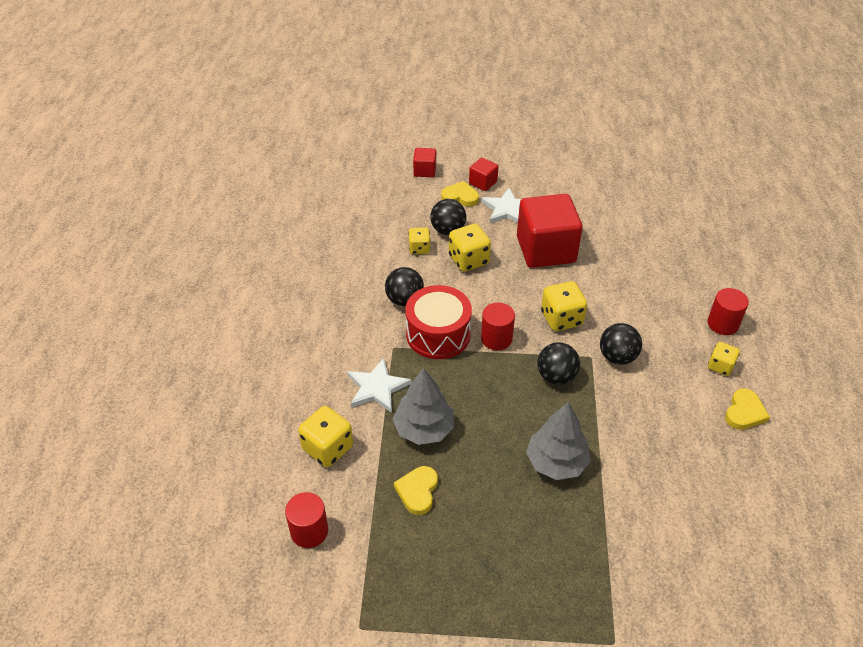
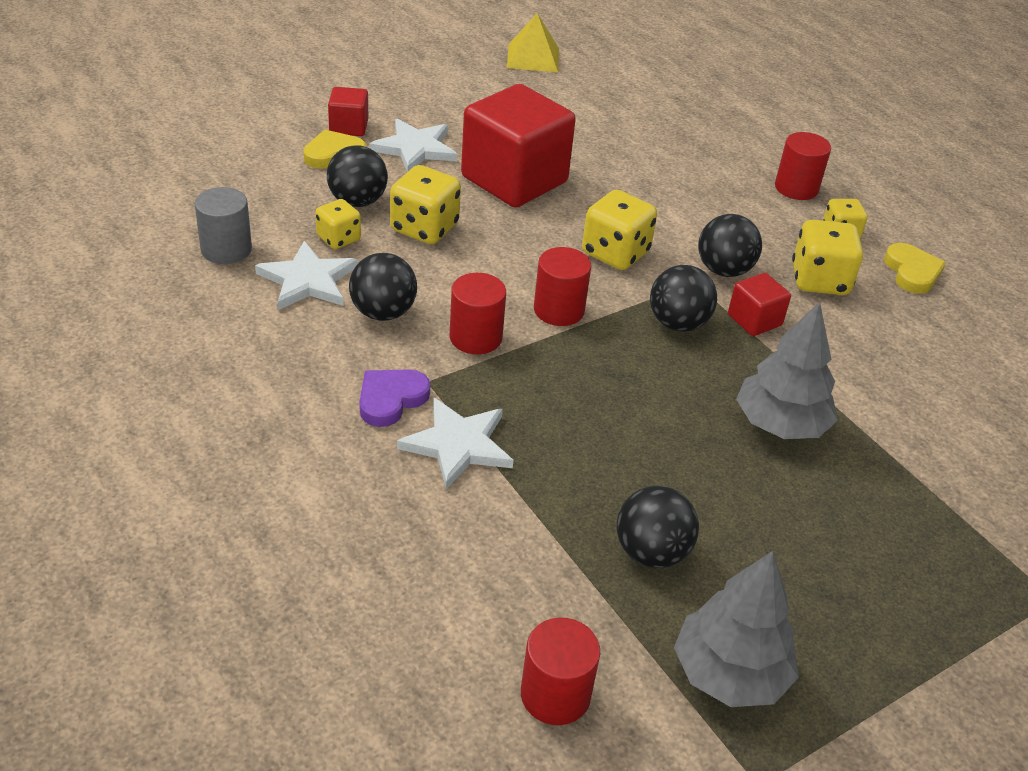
camera: 40 degrees left, 5 degrees down
yellow dice [298,406,353,467] -> yellow dice moved to [792,219,863,295]
grey tree [393,368,454,445] -> grey tree moved to [674,551,799,707]
yellow heart [394,466,438,515] -> black ball [617,486,699,568]
red drum [405,285,472,359] -> red cylinder [449,273,506,354]
red cube [413,148,436,177] -> red cube moved to [728,273,791,336]
none -> grey cylinder [195,187,252,264]
none -> white star [255,241,357,310]
none -> purple heart [359,369,430,427]
none -> yellow pyramid [507,13,559,72]

